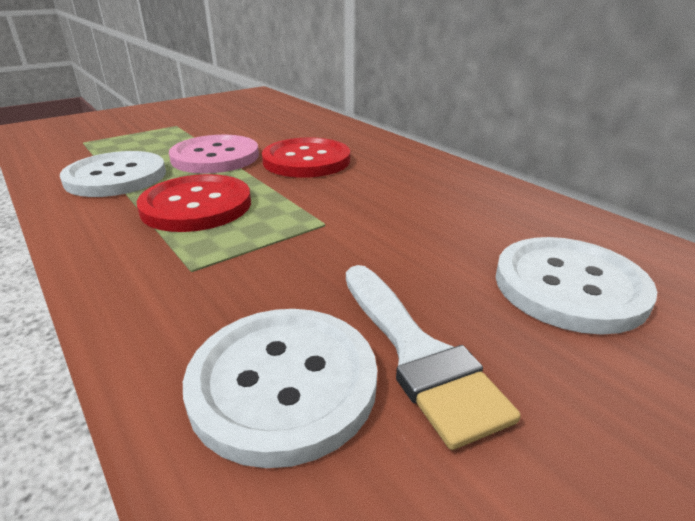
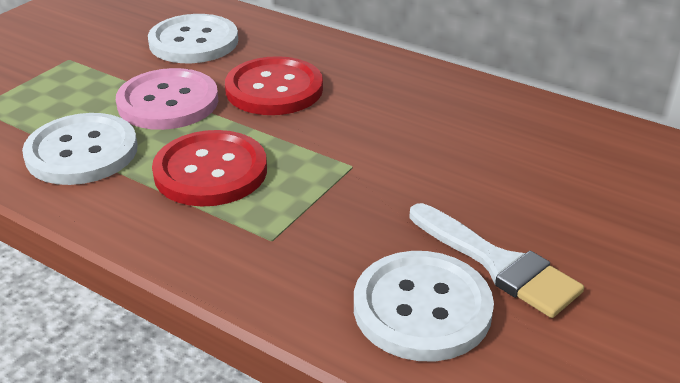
camera: 20 degrees left, 5 degrees up
white button [496,237,657,335] -> white button moved to [148,14,238,63]

